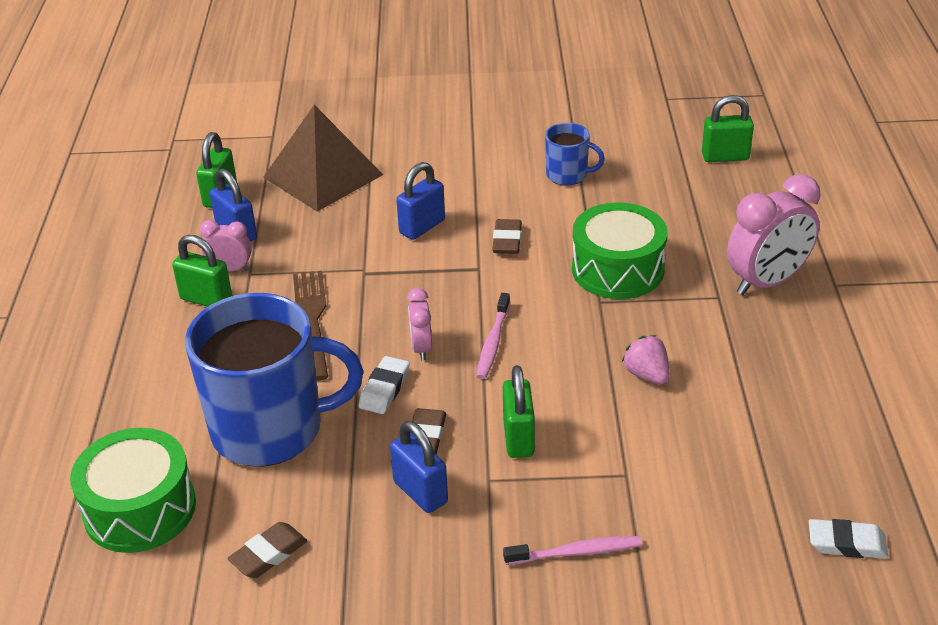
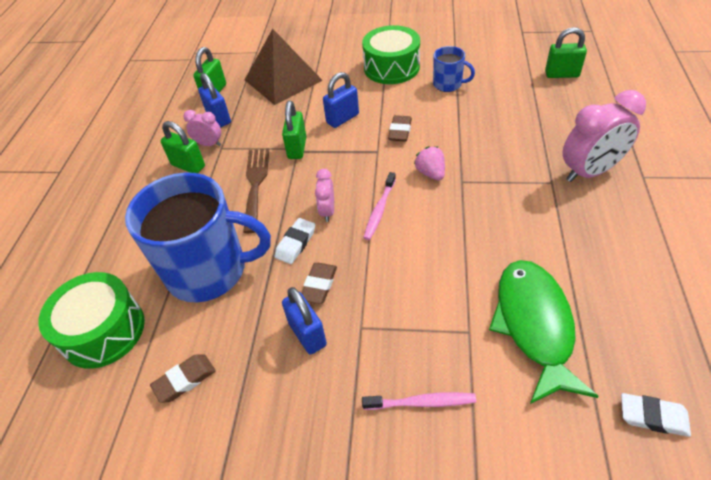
camera: 10 degrees right, 10 degrees up
green padlock [503,365,535,458] -> green padlock moved to [282,101,306,159]
green drum [572,202,667,299] -> green drum moved to [362,25,420,84]
pink strawberry [622,335,670,385] -> pink strawberry moved to [414,146,445,180]
none -> green fish [489,260,599,404]

